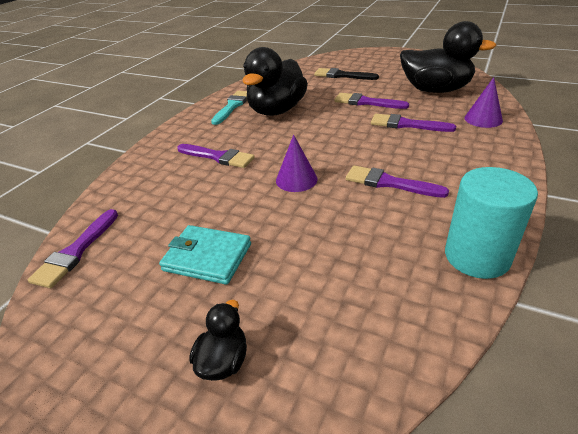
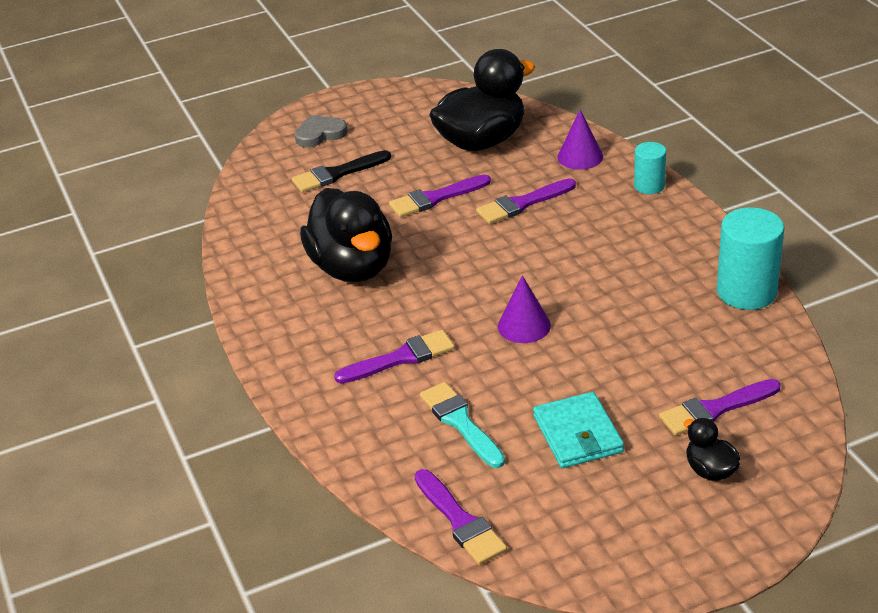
camera: 50 degrees left, 0 degrees up
turquoise wallet [159,225,251,285] -> turquoise wallet turned 75 degrees counterclockwise [533,392,624,468]
turquoise brush [211,91,247,125] -> turquoise brush moved to [420,382,505,468]
purple brush [346,165,449,198] -> purple brush moved to [659,379,781,436]
none -> grey heart [294,115,347,148]
none -> turquoise cylinder [634,142,666,194]

